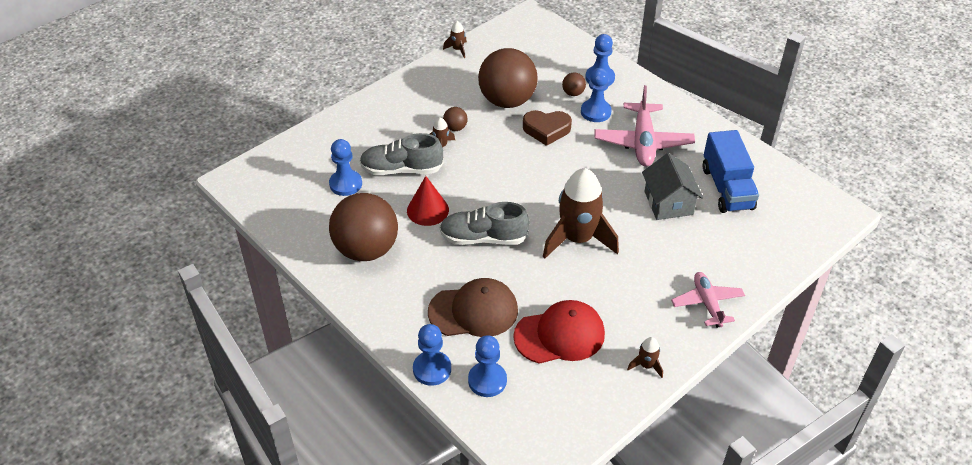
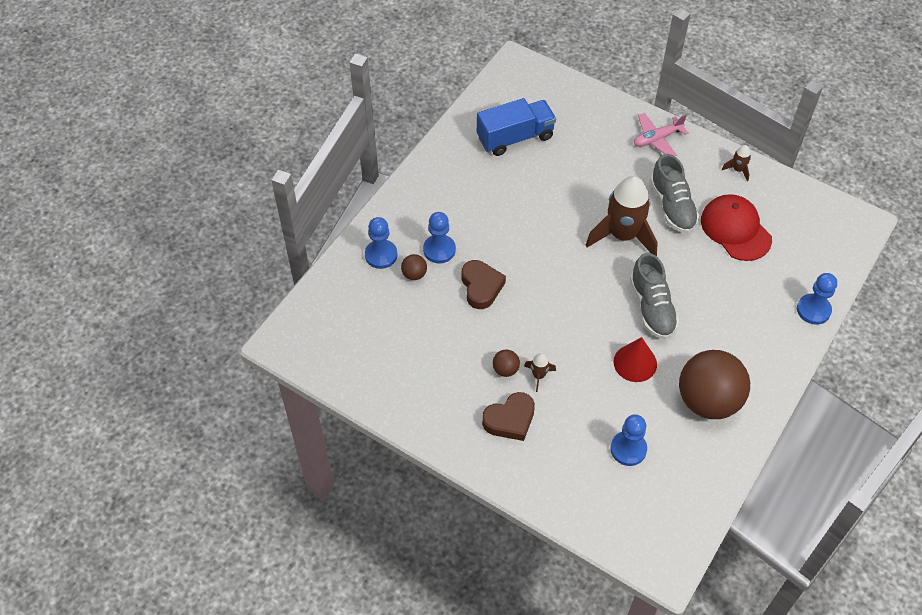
camera: 105 degrees left, 10 degrees up
grey shoe [360,133,443,175] -> grey shoe moved to [650,154,699,233]
brown cap [428,278,518,337] -> none
brown rocket [443,21,467,58] -> none
blue pawn [468,335,507,397] -> none
brown ball [478,48,537,108] -> none
pink plane [595,85,695,166] -> none
grey house [642,153,703,220] -> none
none -> brown heart [482,392,535,441]

